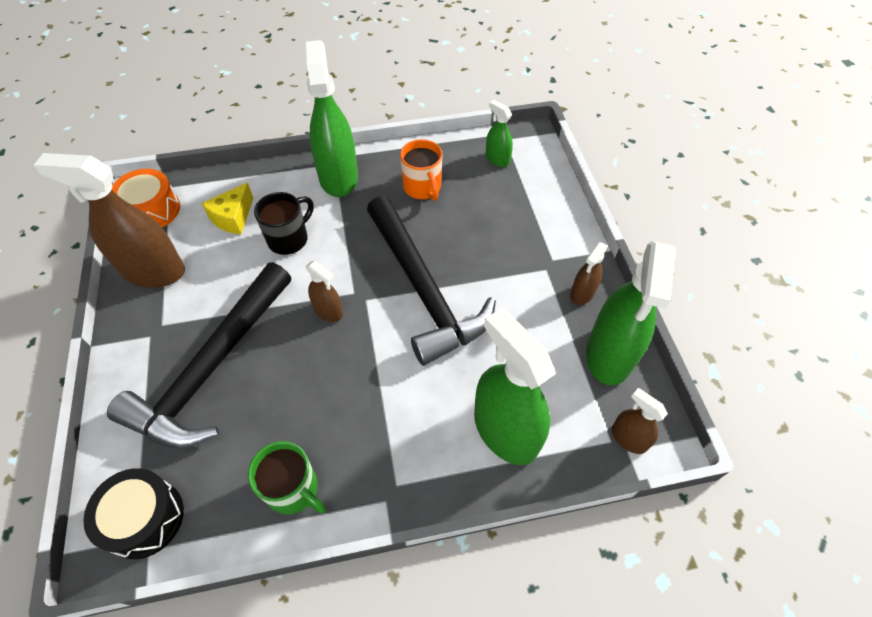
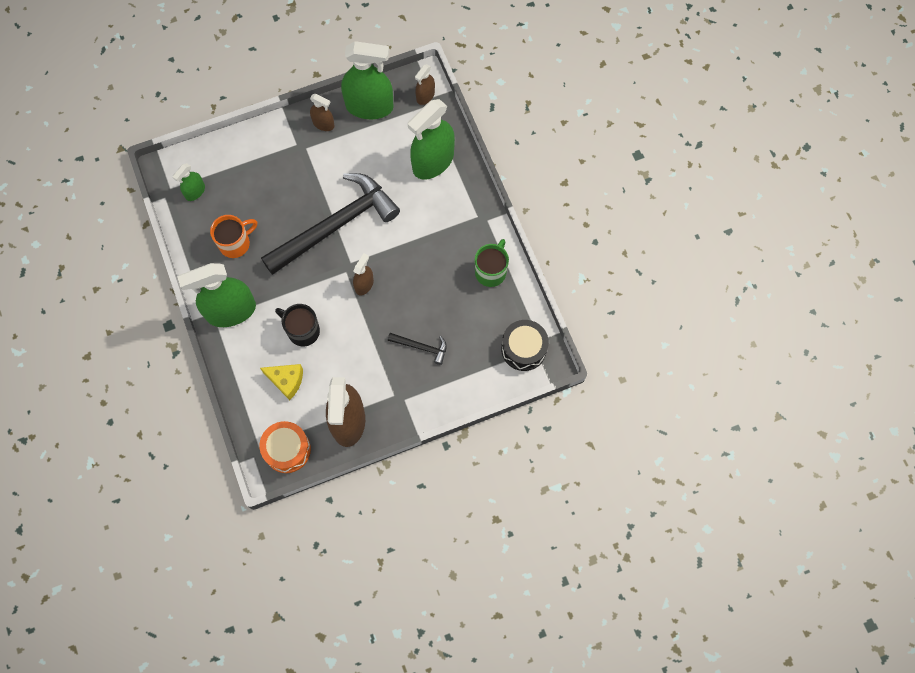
camera: 100 degrees left, 15 degrees up
black hammer [107,262,291,448] -> black hammer [388,333,447,365], size x0.41

